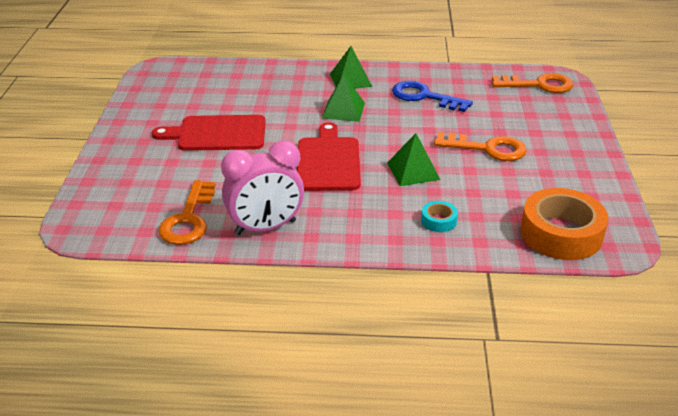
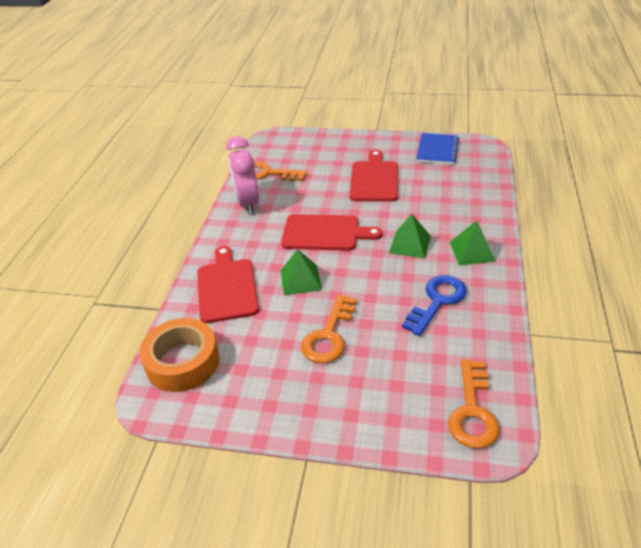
camera: 100 degrees right, 5 degrees up
turquoise tape [421,201,458,232] -> red cutting board [197,246,259,323]
none -> blue notebook [416,133,459,164]

